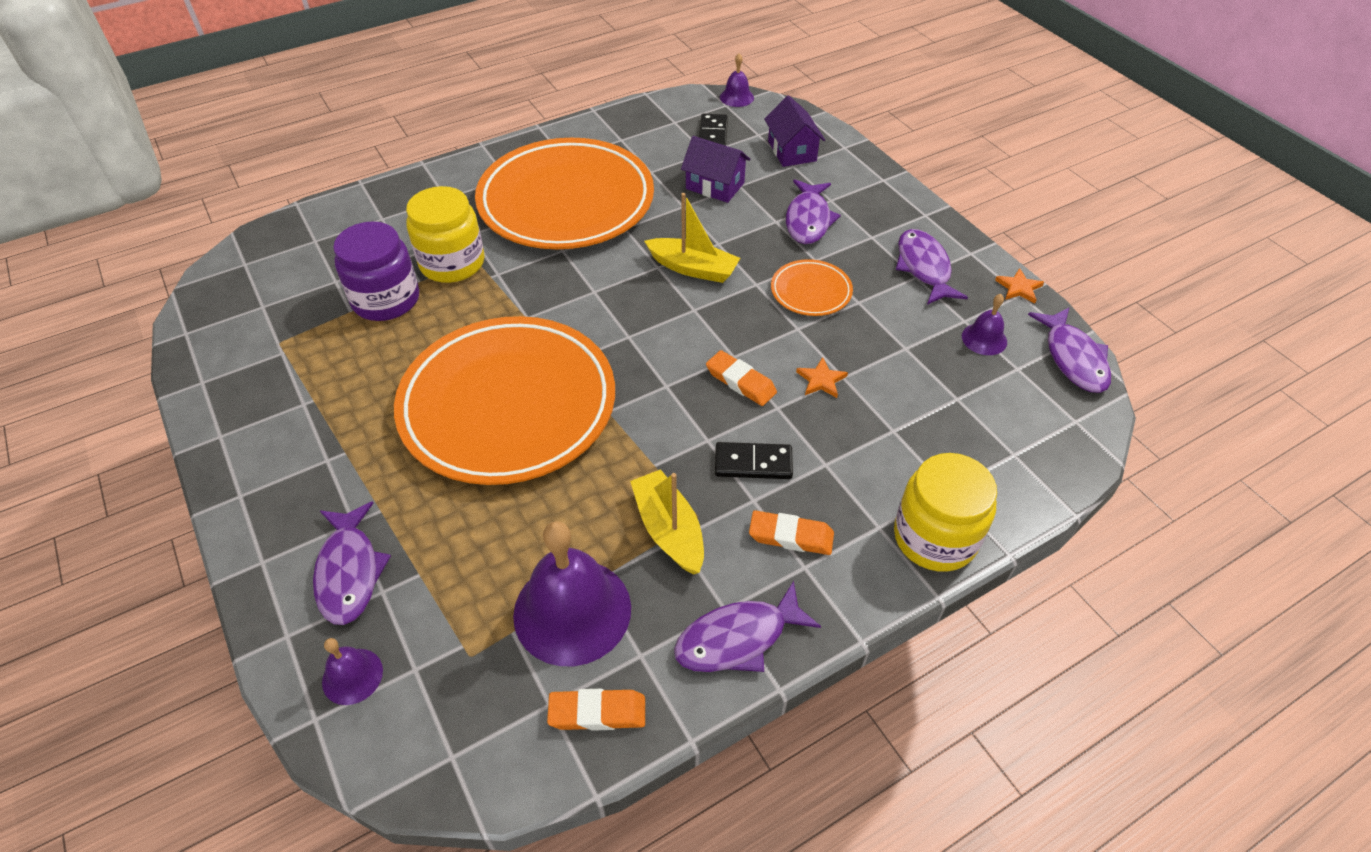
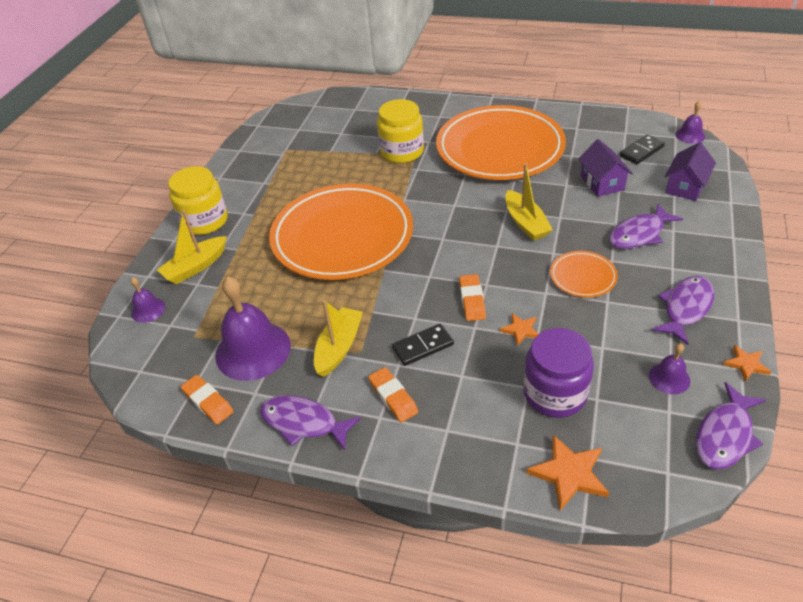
camera: 50 degrees right, 5 degrees down
purple fish [313,501,391,625] -> yellow boat [157,210,227,284]
purple jar [333,221,419,321] -> purple jar moved to [523,328,594,418]
black domino [715,442,793,479] -> black domino turned 75 degrees counterclockwise [392,324,454,366]
yellow jar [894,453,997,572] -> yellow jar moved to [168,166,228,235]
none -> orange star [526,435,609,510]

